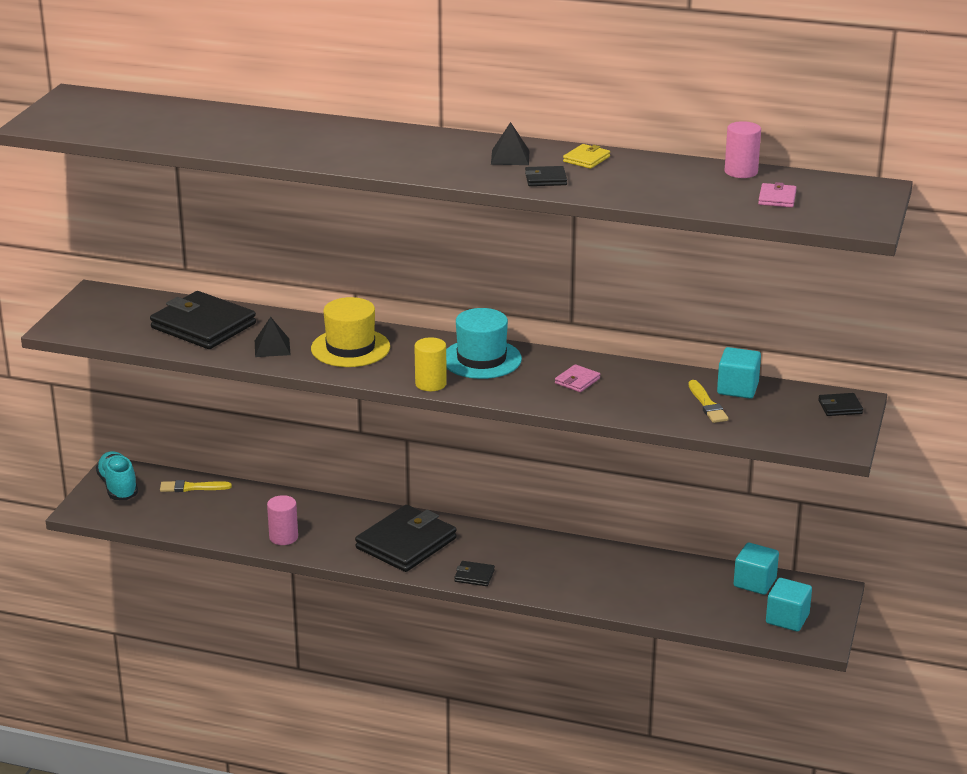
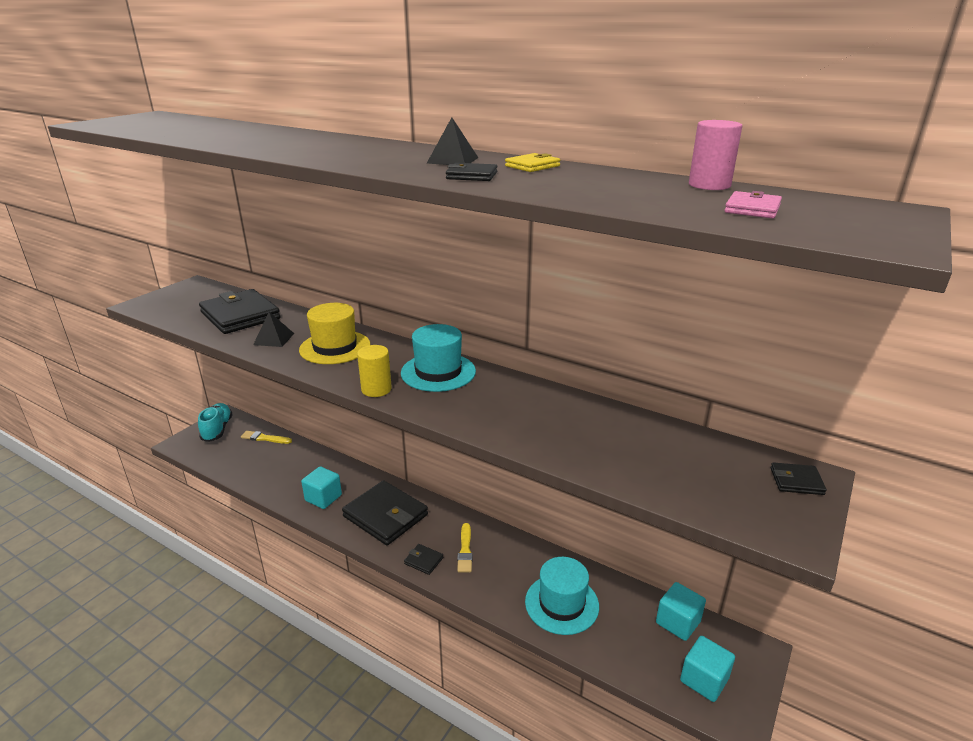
camera: 15 degrees right, 0 degrees up
pink cylinder [267,495,298,545] -> none
black wallet [355,505,457,572] -> black wallet turned 75 degrees clockwise [342,480,428,545]
pink wallet [555,364,600,392] -> none
yellow brush [688,380,729,423] -> yellow brush moved to [457,523,472,572]
turquoise cube [717,347,761,399] -> turquoise cube moved to [301,466,342,509]
none -> turquoise hat [525,557,599,635]

